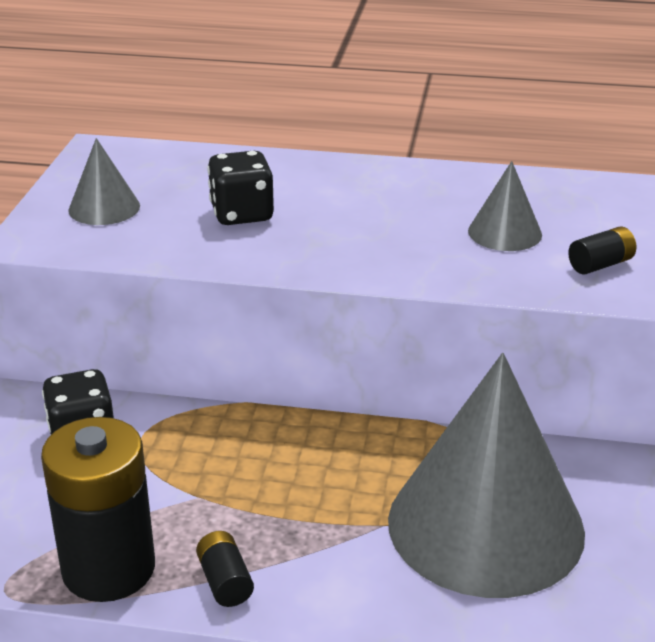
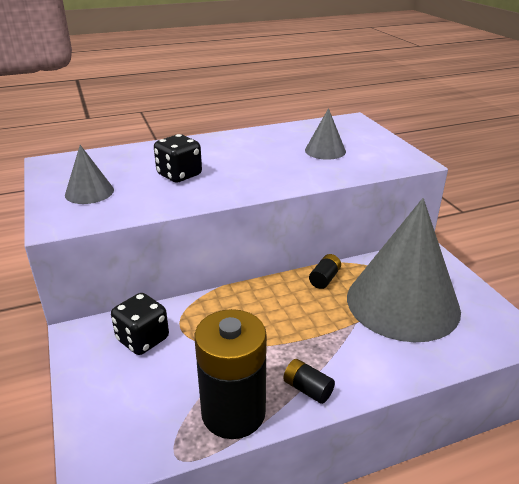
camera: 30 degrees left, 0 degrees up
black battery [568,226,636,274] -> black battery moved to [309,254,341,289]

